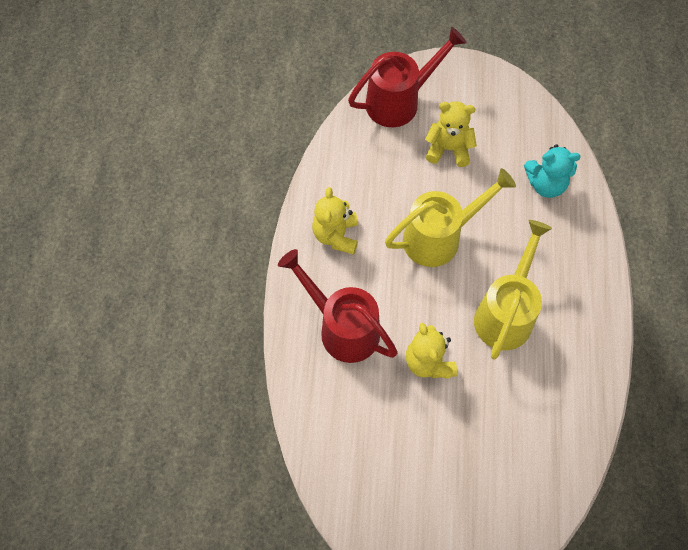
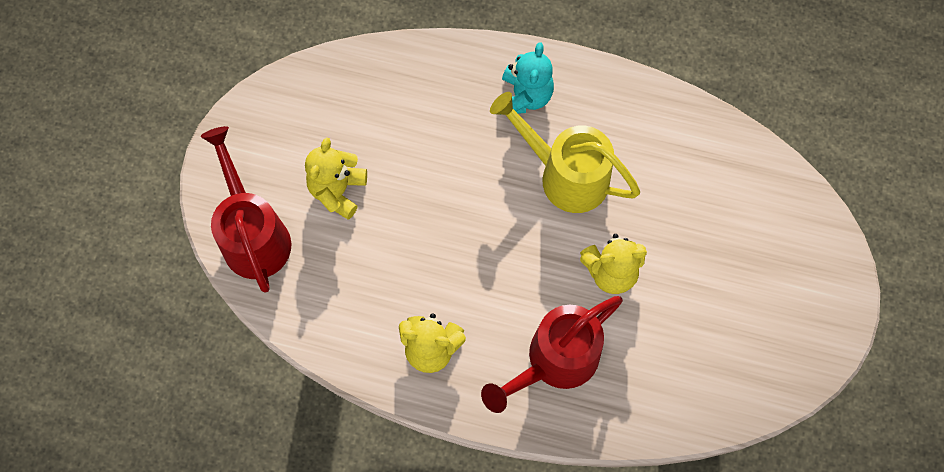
camera: 80 degrees left, 5 degrees up
yellow watering can [385,168,516,267] -> none
turquoise teddy bear [524,144,581,198] -> turquoise teddy bear moved to [502,42,554,114]

